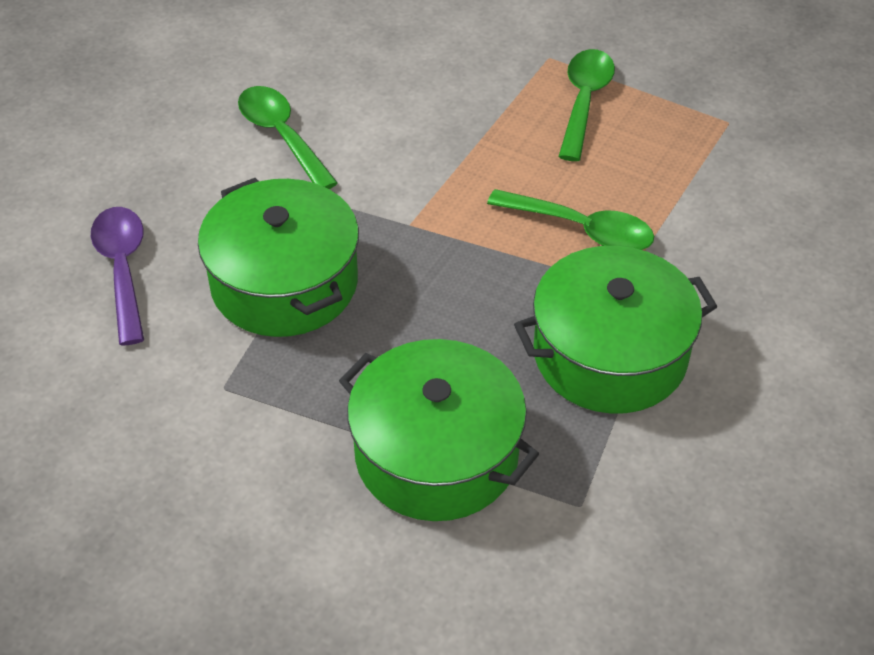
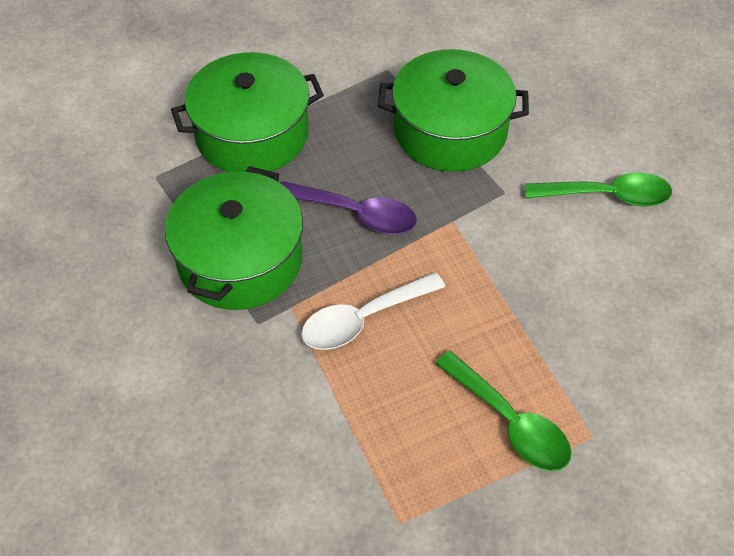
camera: 125 degrees right, 5 degrees up
purple spoon [91,207,144,345] -> purple spoon moved to [281,181,417,234]
green spoon [487,189,654,250] -> white spoon [301,272,445,350]

